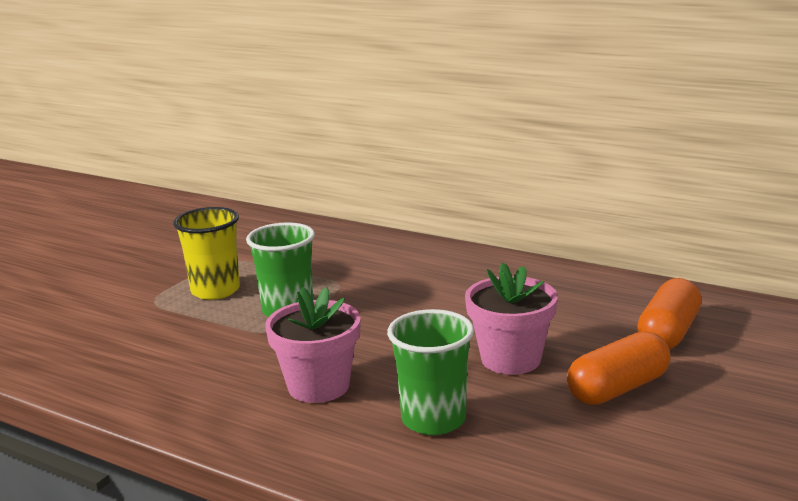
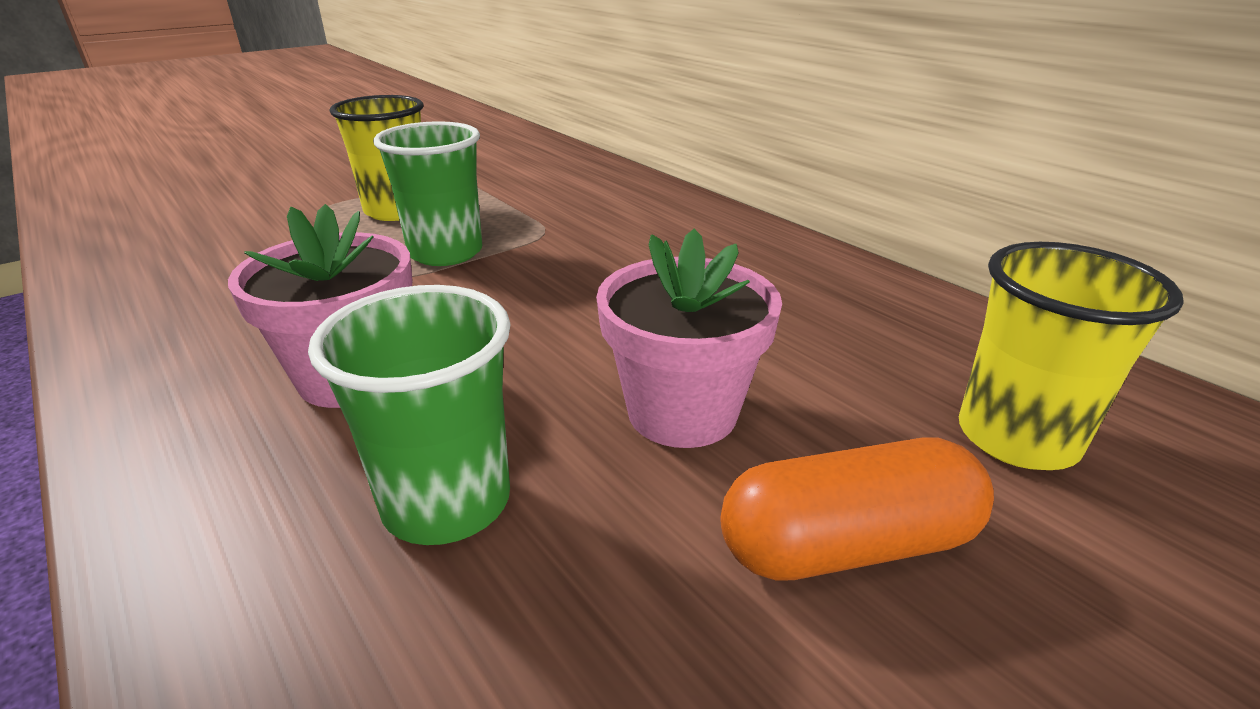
camera: 20 degrees right, 10 degrees up
orange capsule [637,278,702,349] -> yellow cup [959,242,1184,470]

